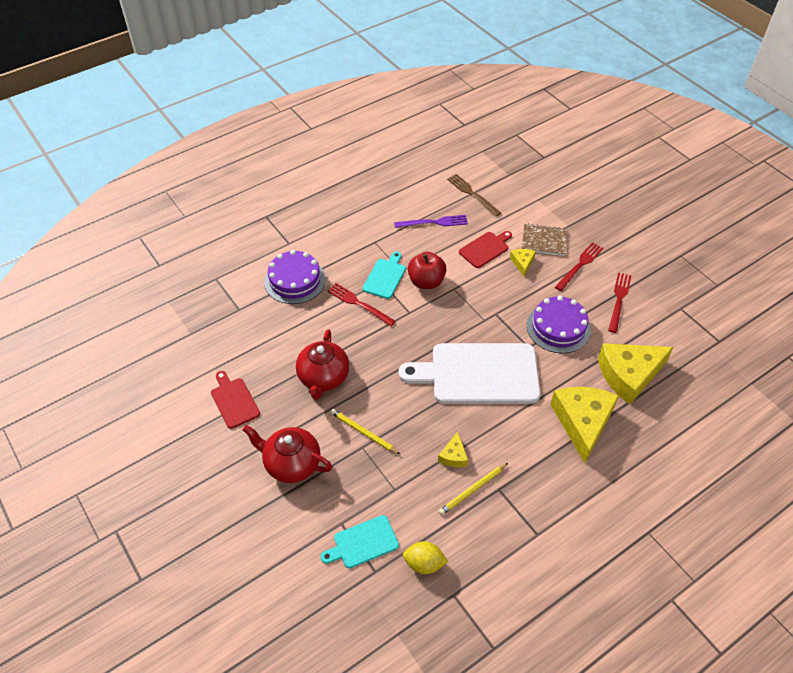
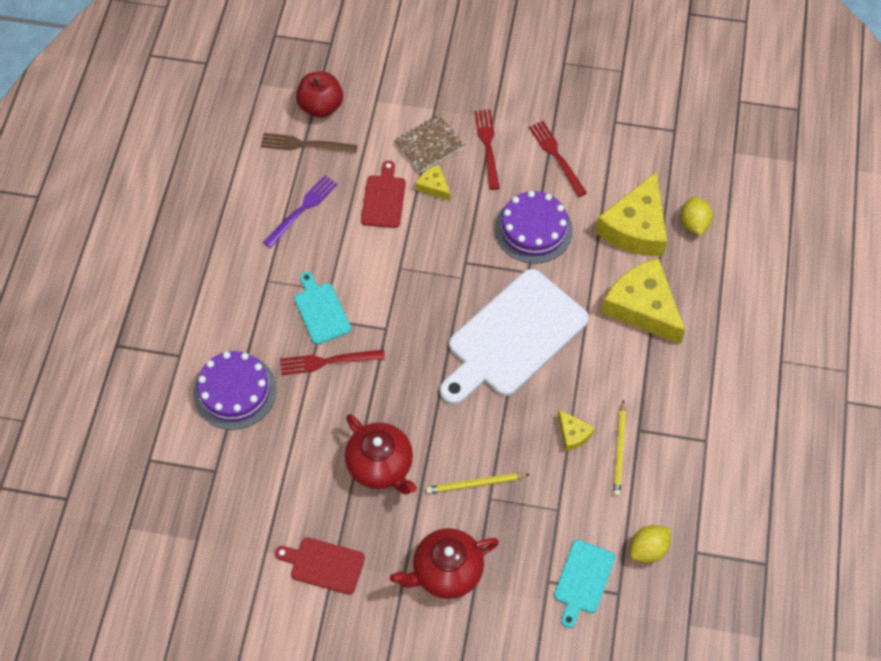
camera: 45 degrees left, 10 degrees up
red apple [408,252,447,289] -> red apple moved to [296,72,343,118]
none -> yellow lemon [681,196,713,235]

